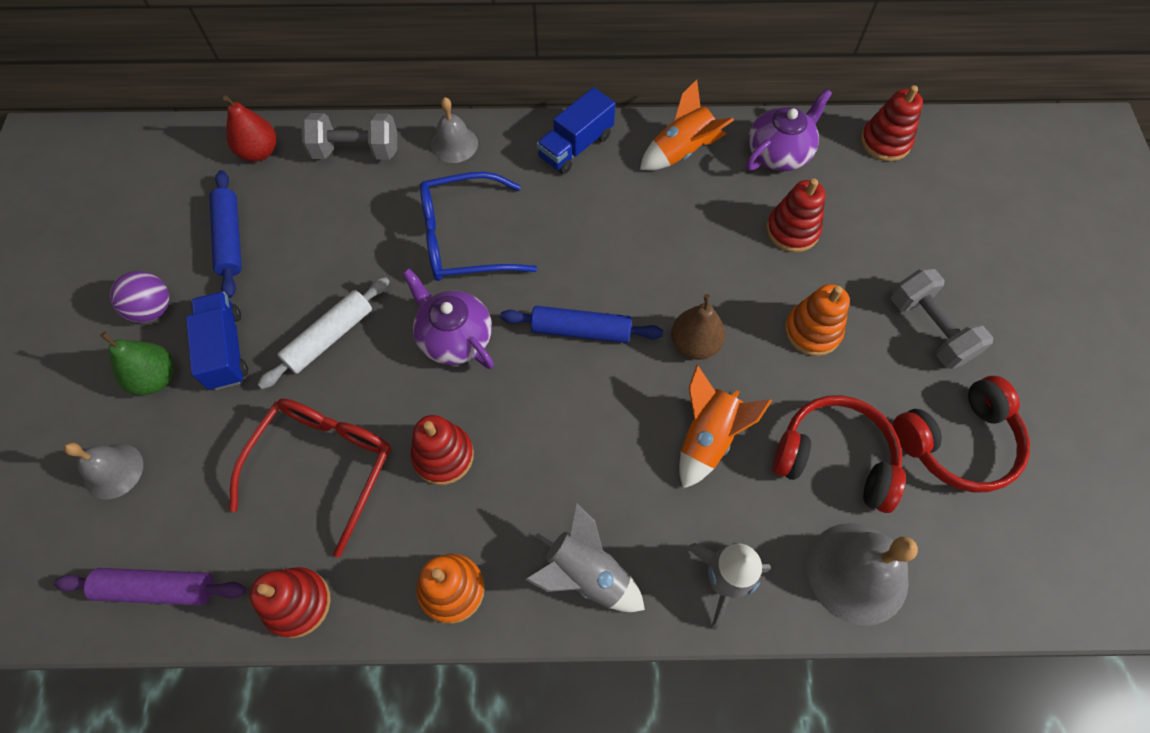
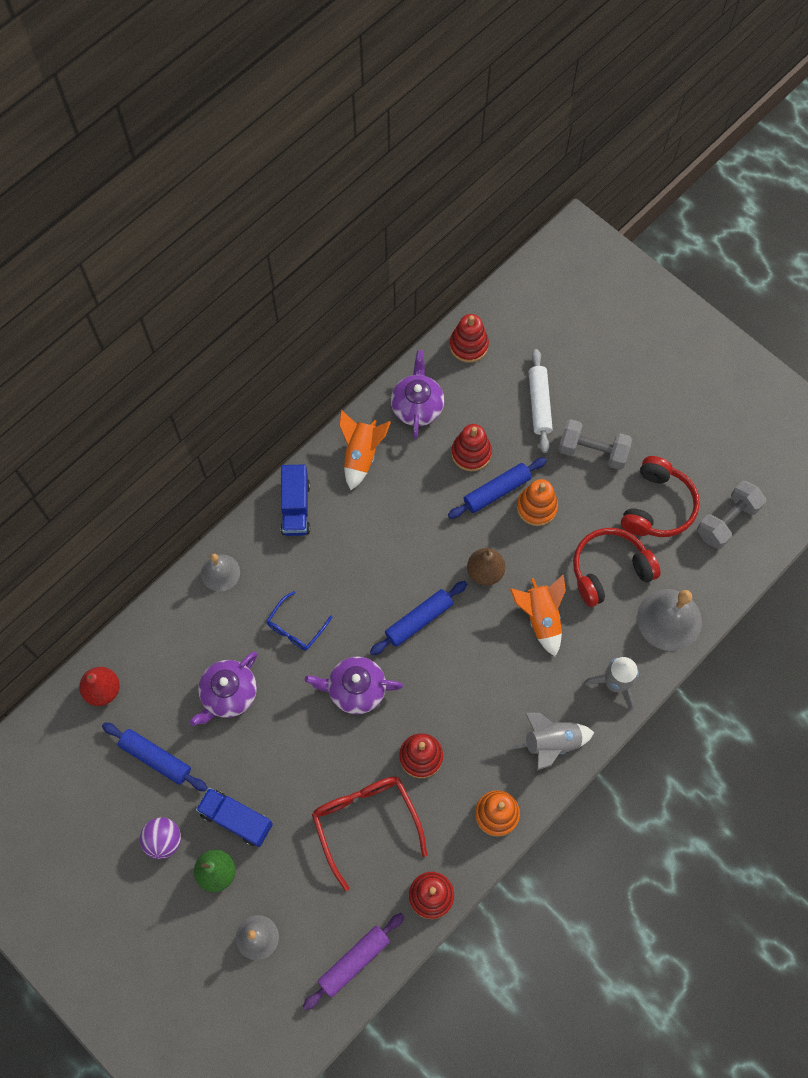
camera: 45 degrees left, 5 degrees up
white rolling pin [257,277,390,389] -> white rolling pin moved to [528,349,553,453]
grey dumbbell [302,113,397,160] -> grey dumbbell moved to [697,481,766,549]
blue glasses [420,172,537,281] -> blue glasses [266,591,332,650], size x0.58
none -> purple teapot [190,652,257,726]
none -> blue rolling pin [448,457,547,519]

